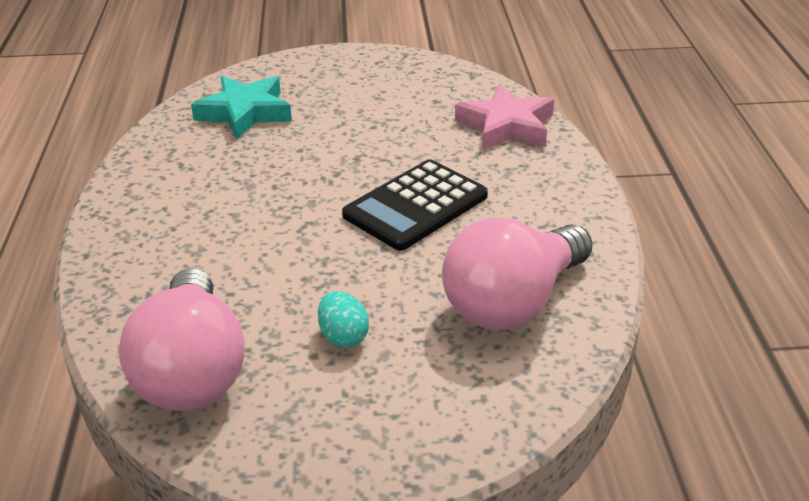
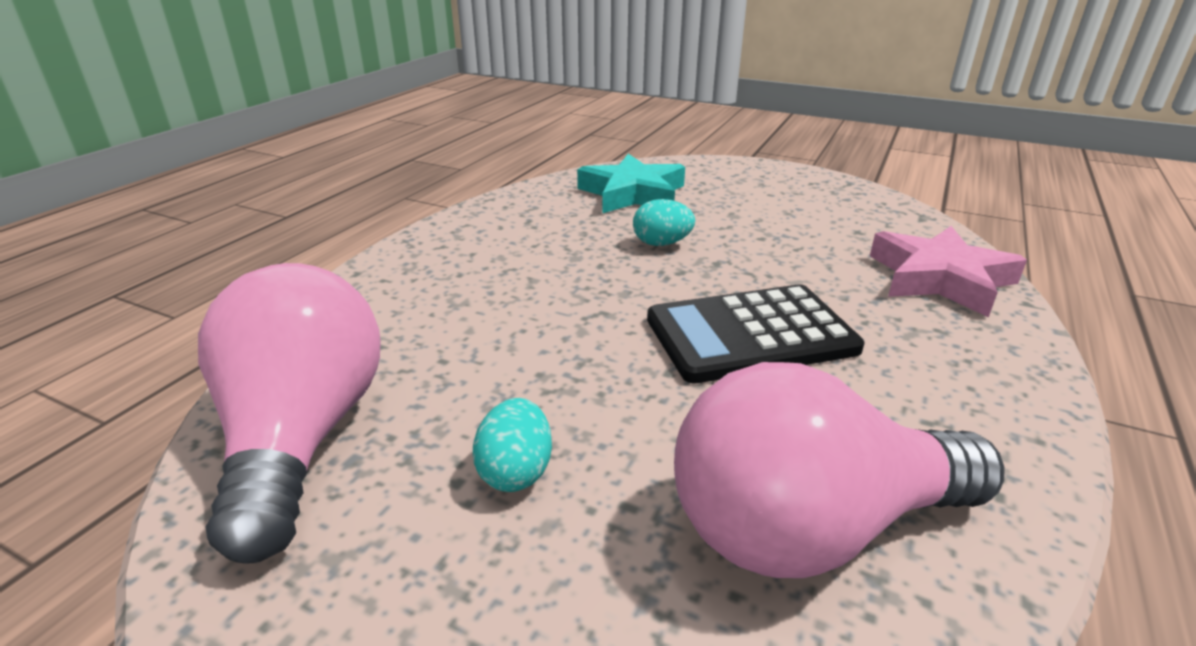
camera: 30 degrees right, 5 degrees down
pink light bulb [119,268,245,411] -> pink light bulb turned 150 degrees clockwise [198,263,381,563]
none -> turquoise egg [633,199,695,246]

